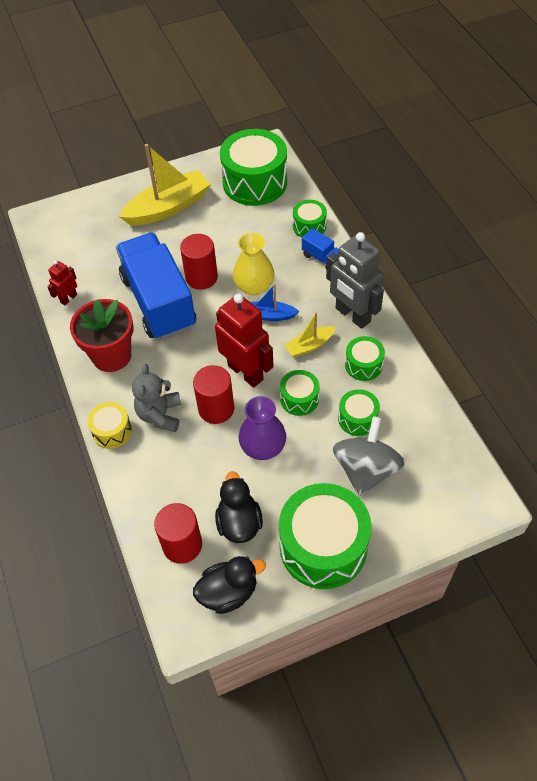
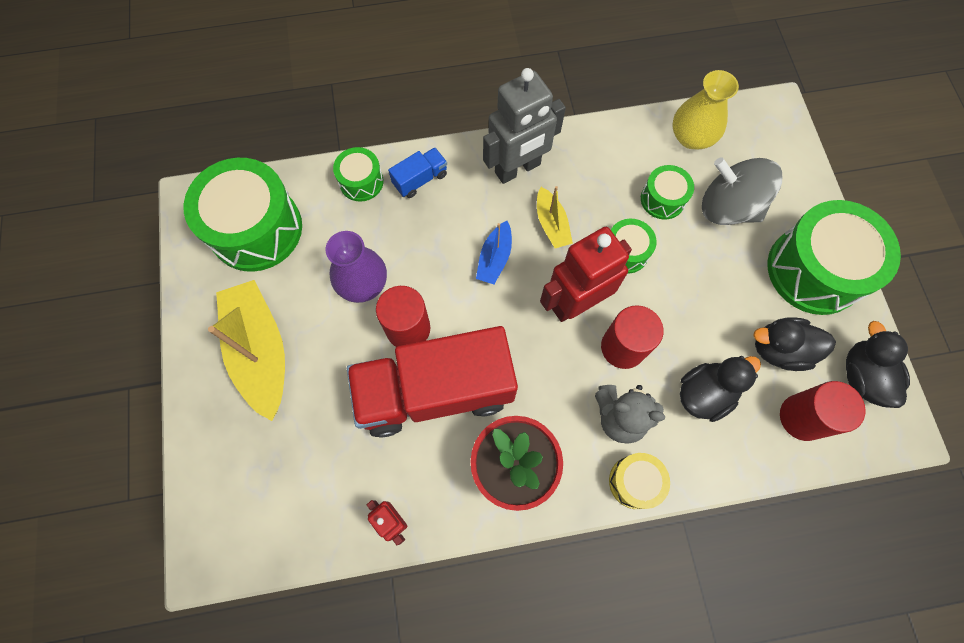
camera: 80 degrees left, 15 degrees up
blue truck [116,233,196,340] -> red truck [347,326,518,438]
yellow vase [233,233,275,295] -> yellow vase moved to [673,70,739,150]
purple vase [239,396,286,460] -> purple vase moved to [326,231,387,303]
green drum [345,336,385,381] -> none
none -> black duck [680,356,761,422]

